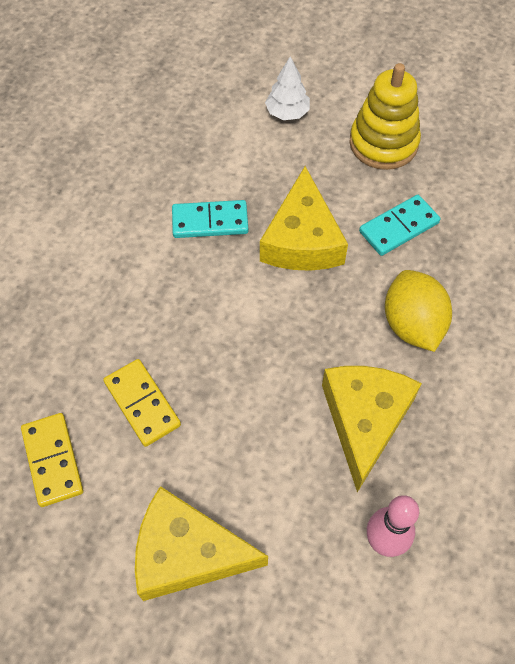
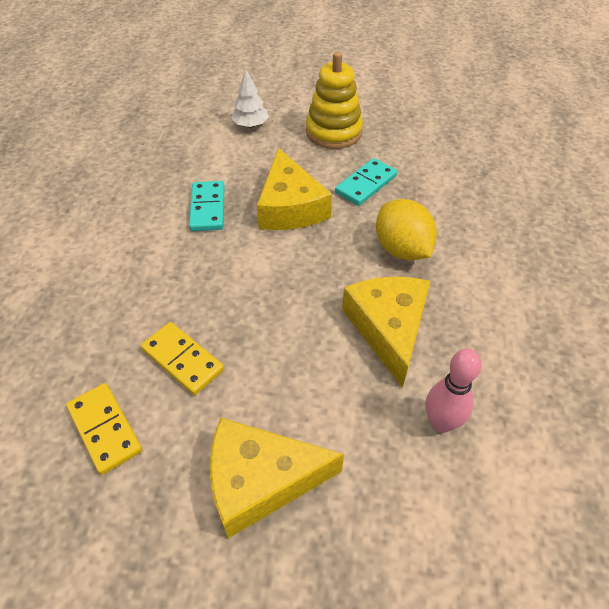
camera: 15 degrees left, 10 degrees down
turquoise domino [172,200,248,238] -> turquoise domino turned 75 degrees counterclockwise [189,181,225,231]

